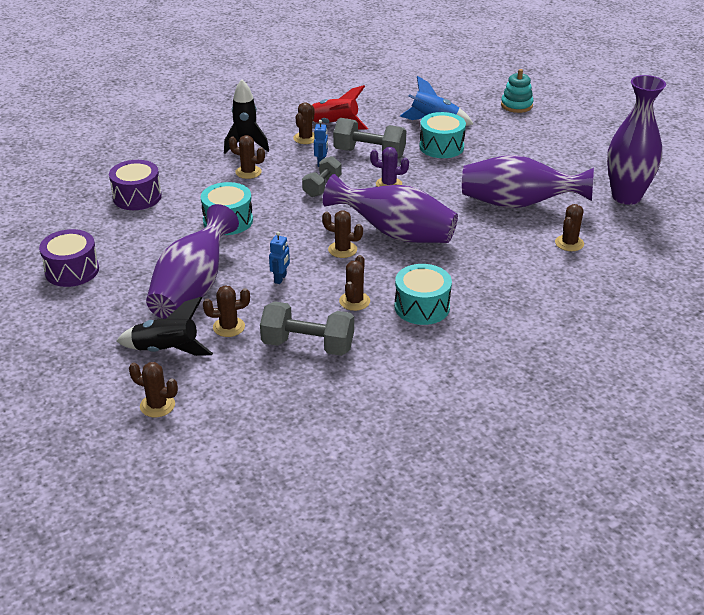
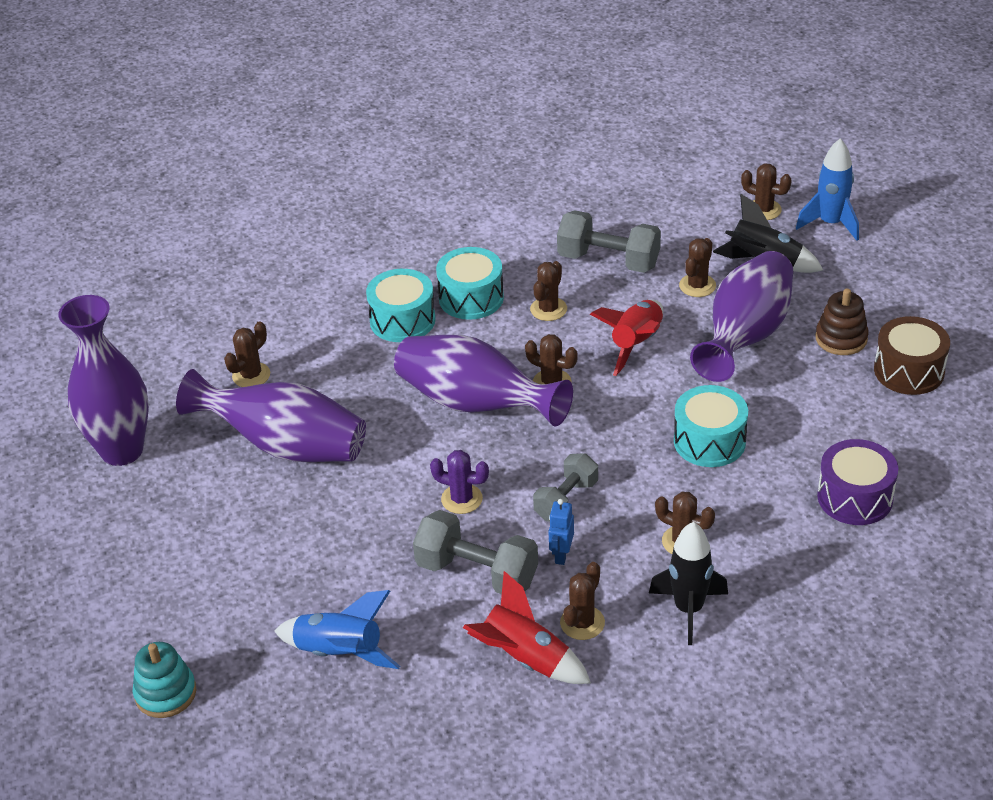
camera: 170 degrees left, 5 degrees up
purple drum [39,229,99,287] -> brown drum [874,316,950,395]
brown cactus [203,286,250,337] -> brown cactus turned 60 degrees counterclockwise [679,238,716,297]
blue robot [269,231,290,284] -> red rocket [590,300,663,376]
turquoise drum [419,112,466,158] -> turquoise drum moved to [366,269,436,342]
none -> blue rocket [796,138,859,241]
none -> brown stacking toy [815,289,869,355]

